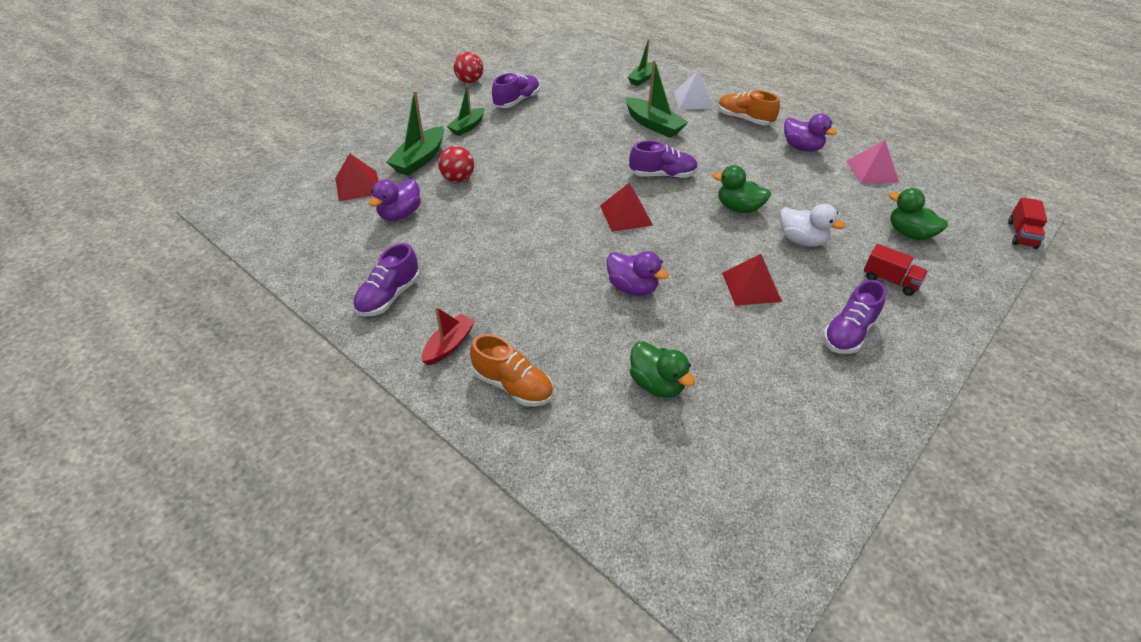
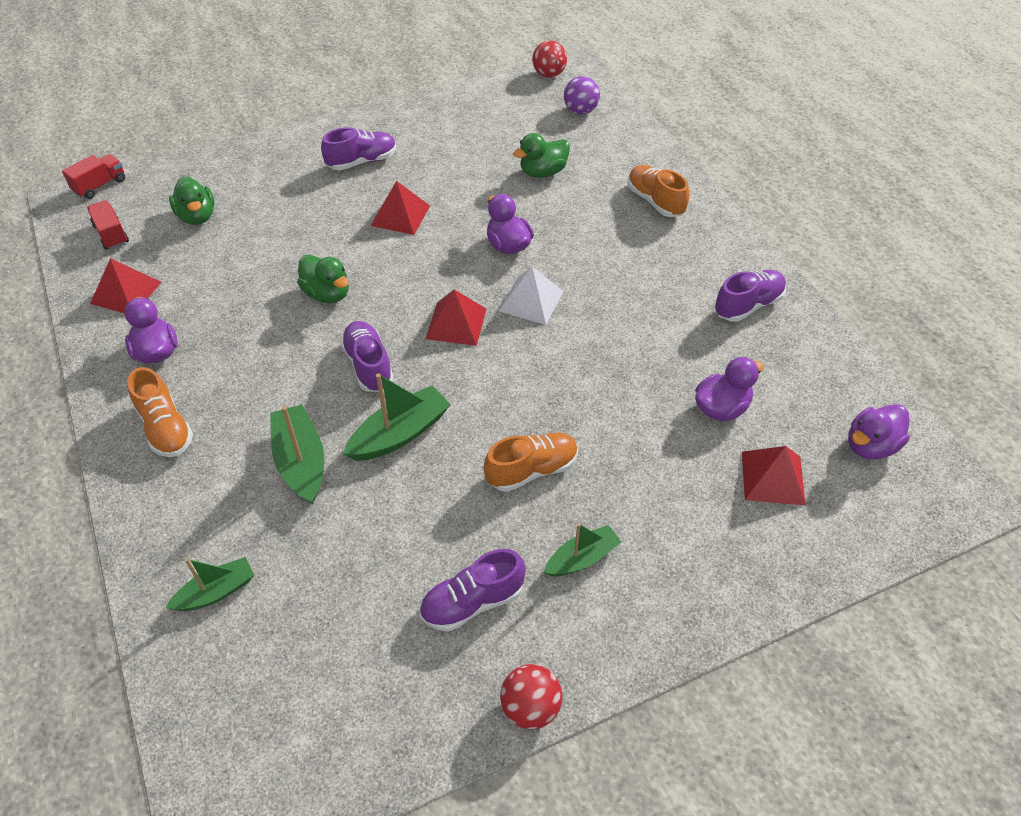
camera: 155 degrees left, 5 degrees up
green boat [386,91,444,176] -> green boat moved to [343,373,451,461]
red boat [422,307,475,365] -> none
red ball [438,146,474,182] -> red ball moved to [532,40,567,78]
purple shoe [629,140,698,178] -> purple shoe turned 45 degrees clockwise [340,321,394,392]
green duck [630,341,695,398] -> green duck turned 105 degrees counterclockwise [513,133,570,178]
white pyramid [674,70,714,109] -> white pyramid moved to [499,267,564,325]
white duck [780,204,845,247] -> none
pink pyramid [847,140,899,184] -> red pyramid [90,258,161,313]
red truck [864,244,928,296] -> red truck moved to [87,200,129,250]
none -> orange shoe [484,433,578,492]
none -> purple ball [564,76,600,115]
none -> purple duck [848,404,910,459]

